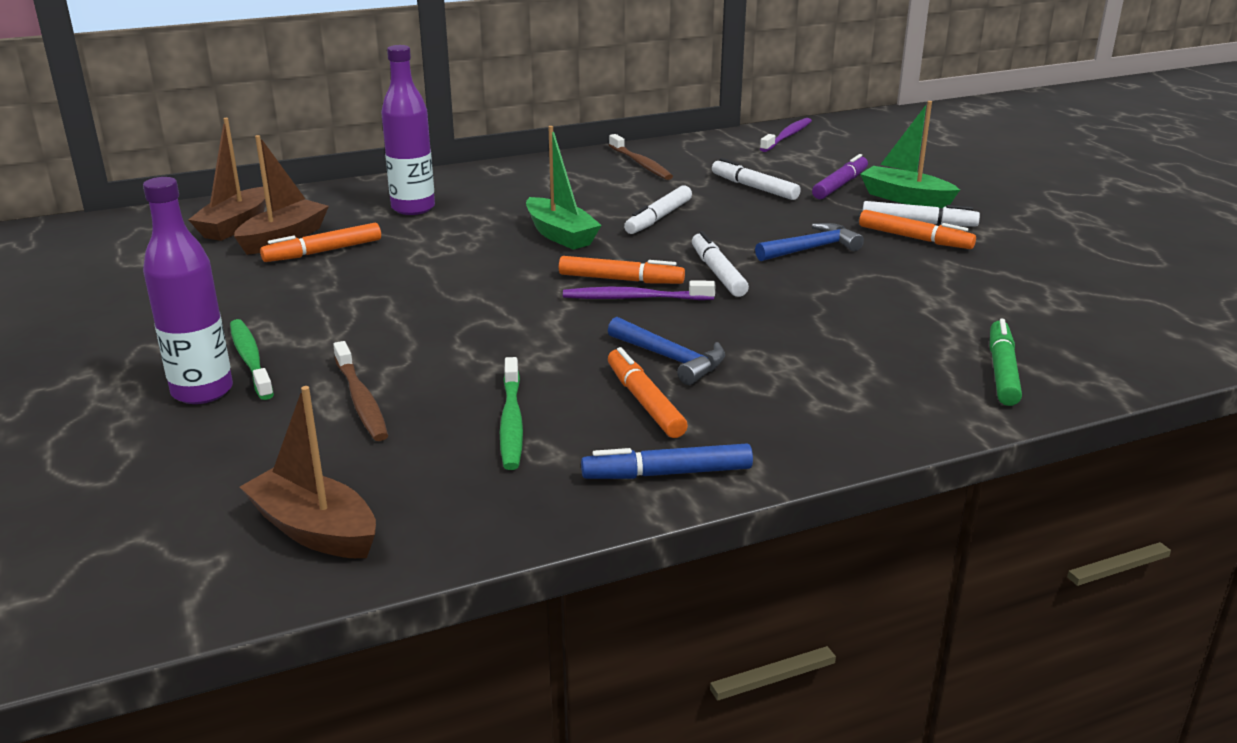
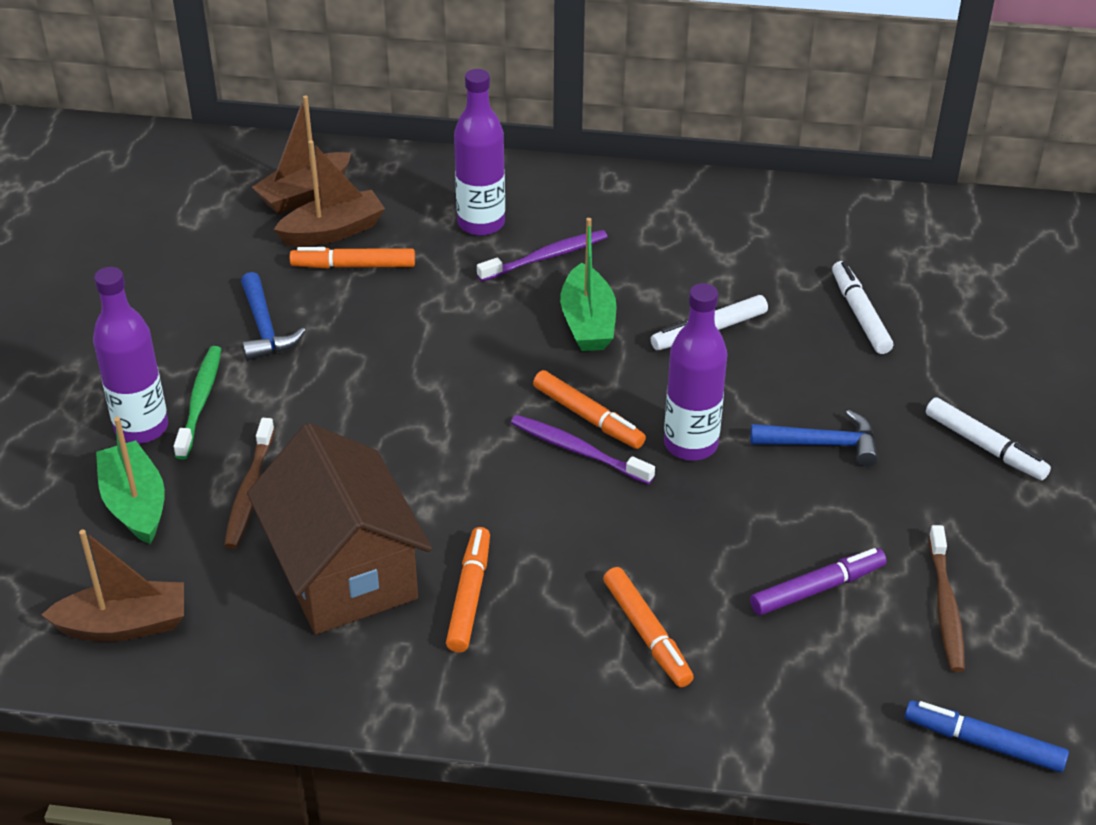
camera: 30 degrees right, 15 degrees up
brown boat [240,386,376,558] -> brown boat turned 105 degrees clockwise [41,530,184,642]
green toothbrush [500,357,523,470] -> brown house [247,423,432,634]
blue marker [581,443,753,479] -> blue marker moved to [905,700,1069,772]
blue hammer [608,317,725,385] -> blue hammer moved to [241,272,306,361]
brown toothbrush [609,134,673,180] -> brown toothbrush moved to [929,525,965,672]
white marker [692,231,749,297] -> purple bottle [664,283,727,460]
purple toothbrush [760,118,812,152] -> purple toothbrush moved to [477,230,607,282]
purple marker [812,154,868,199] -> purple marker moved to [750,548,886,615]
orange marker [859,210,976,249] -> orange marker moved to [603,567,694,687]
green boat [860,101,960,208] -> green boat moved to [96,417,165,544]
green marker [990,318,1022,406] -> none

